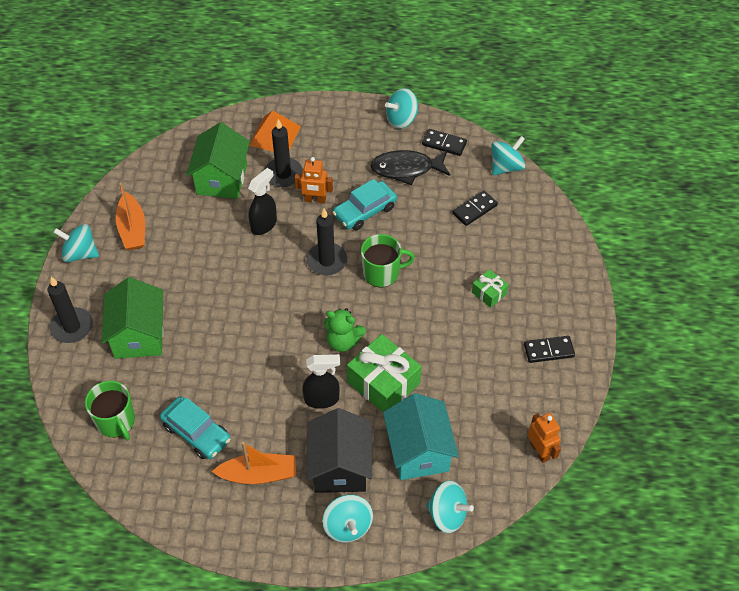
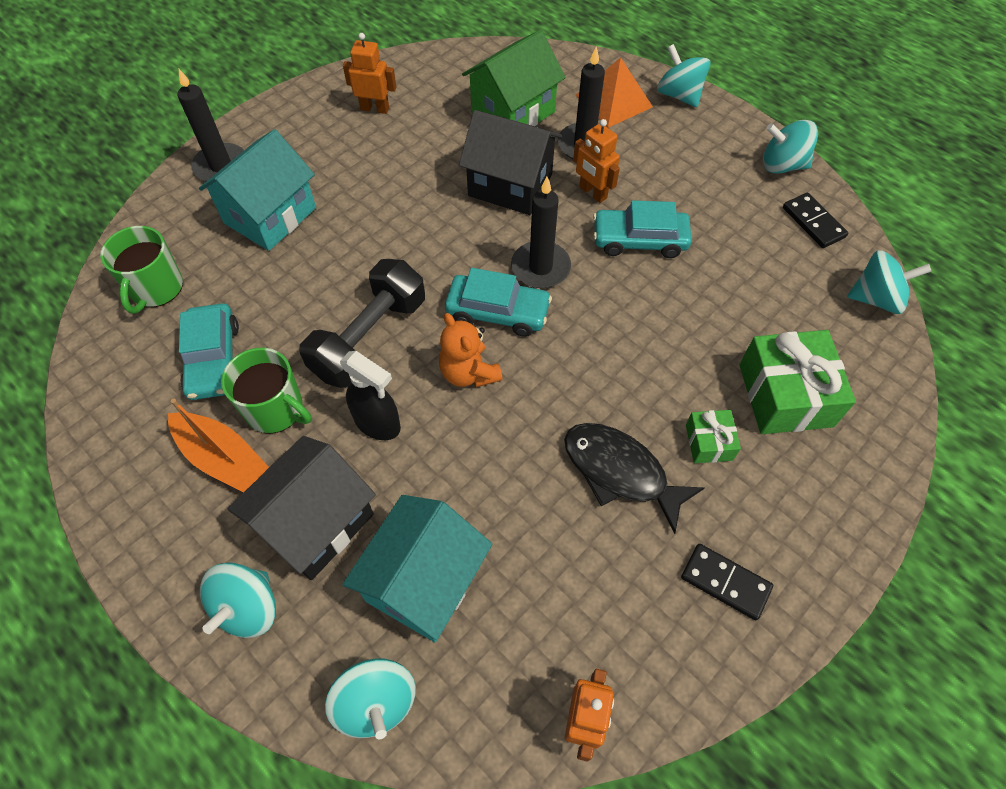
camera: 40 degrees right, 5 degrees up
turquoise spinning top [53,224,99,262] -> turquoise spinning top moved to [657,44,711,107]
green house [101,277,164,359] -> turquoise house [199,129,316,251]
orange boat [116,183,145,250] -> orange robot [343,33,396,114]
black spray bottle [248,168,277,235] -> black house [459,110,562,215]
green teddy bear [324,308,366,352] -> orange teddy bear [439,313,503,387]
green gift [347,334,422,412] -> green gift moved to [739,330,856,434]
green mug [361,234,415,287] -> green mug moved to [221,348,311,434]
black fish [370,150,450,185] -> black fish moved to [564,423,705,534]
black domino [452,190,498,226] -> none
none -> black dumbbell [299,259,425,388]
none -> turquoise car [445,268,552,337]

